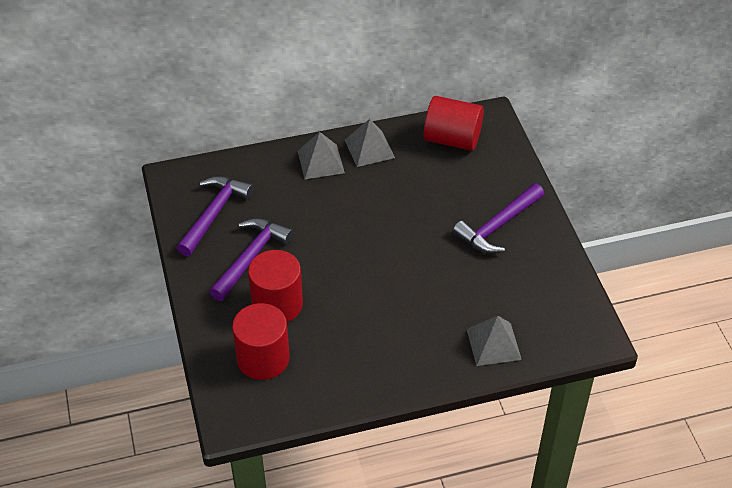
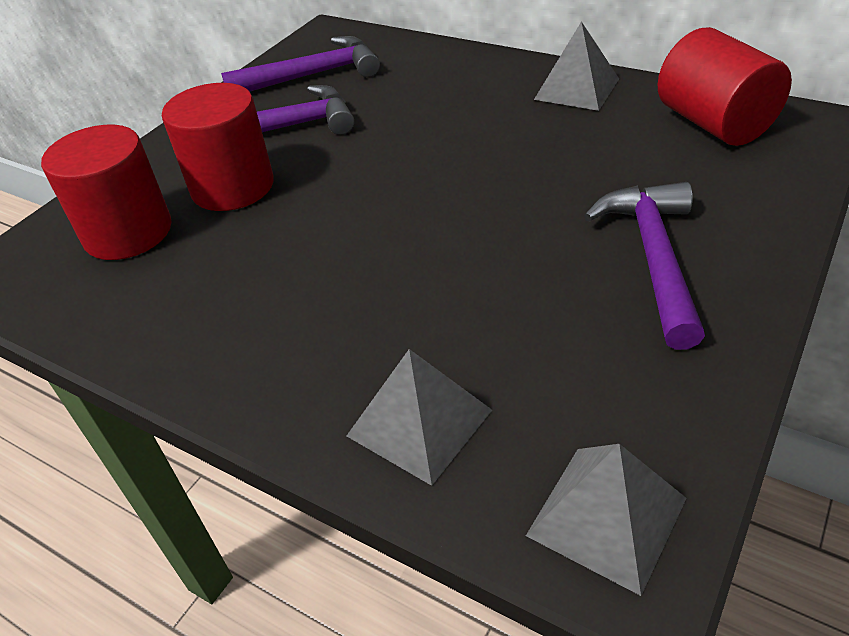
camera: 50 degrees right, 5 degrees down
grey pyramid [298,132,345,179] -> grey pyramid moved to [526,444,687,596]
purple hammer [452,183,544,254] -> purple hammer turned 90 degrees clockwise [584,182,705,350]

